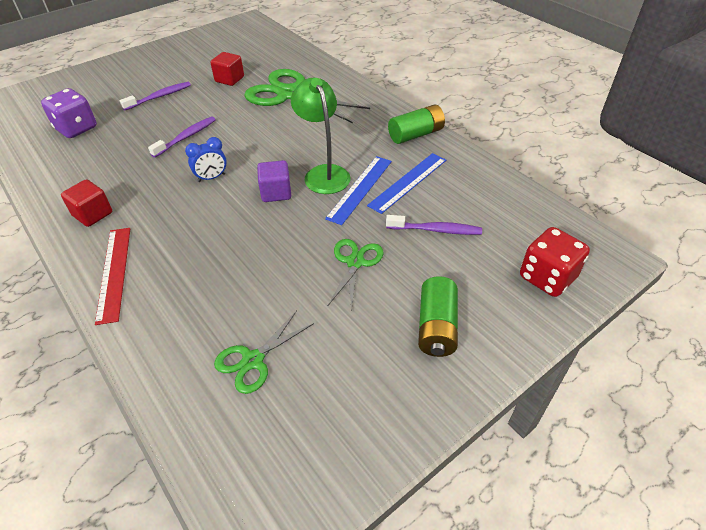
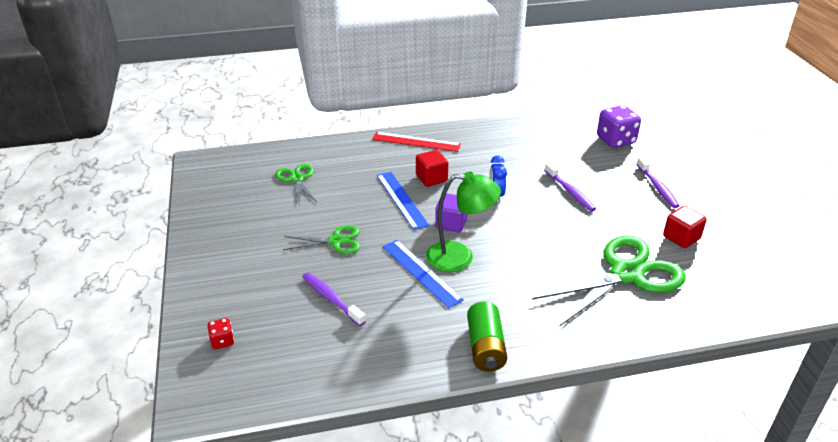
camera: 115 degrees right, 10 degrees down
red cube [61,179,112,227] -> red cube moved to [416,150,448,187]
green scissors [327,239,384,312] -> green scissors turned 45 degrees counterclockwise [283,225,360,254]
blue ruler [367,153,446,214] -> blue ruler moved to [377,172,429,230]
purple toothbrush [386,215,482,235] -> purple toothbrush turned 105 degrees clockwise [302,272,366,326]
green battery [418,276,458,357] -> none
red dice [520,227,590,297] -> red dice [208,318,234,349], size x0.50

